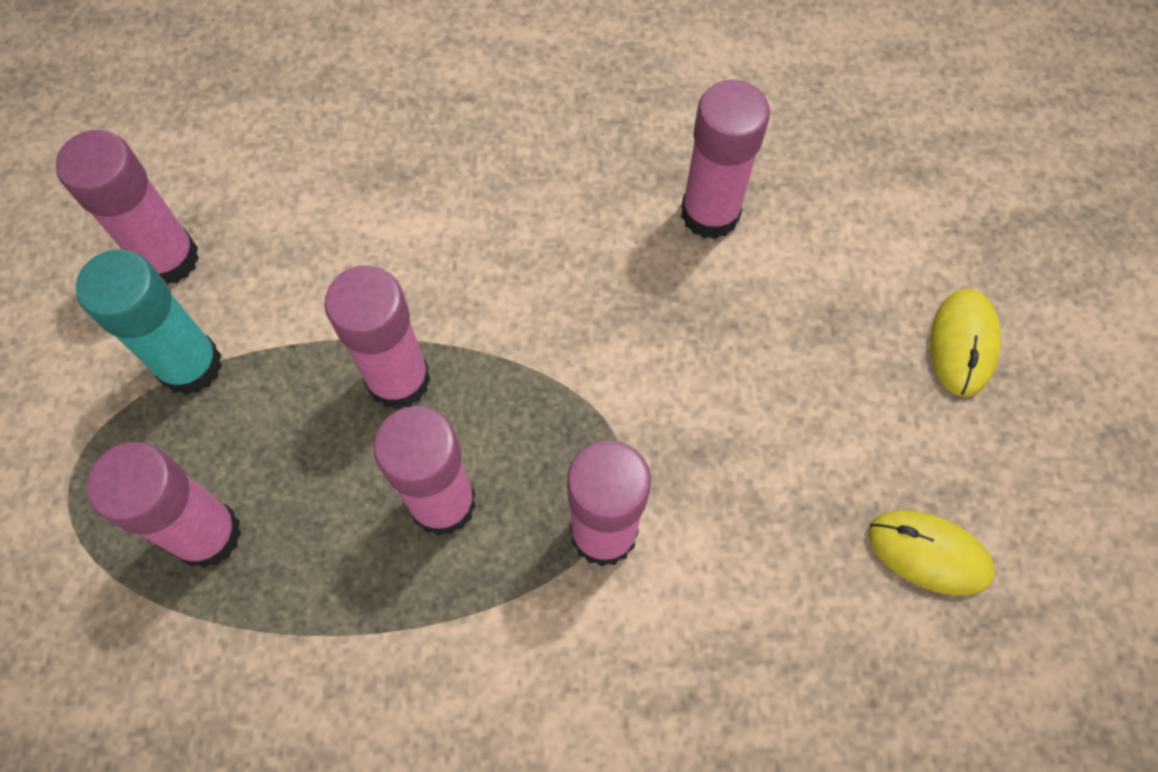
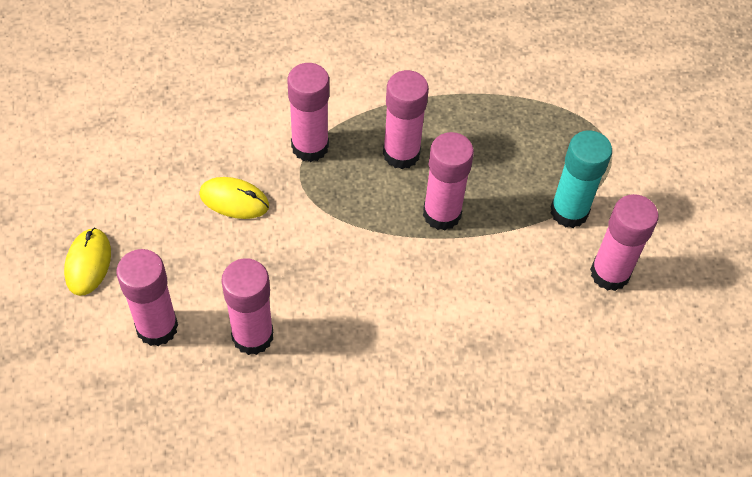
camera: 170 degrees right, 10 degrees down
pink glue stick [87,442,241,568] -> pink glue stick moved to [116,249,178,346]
yellow mouse [868,510,995,596] -> yellow mouse moved to [199,177,269,219]

